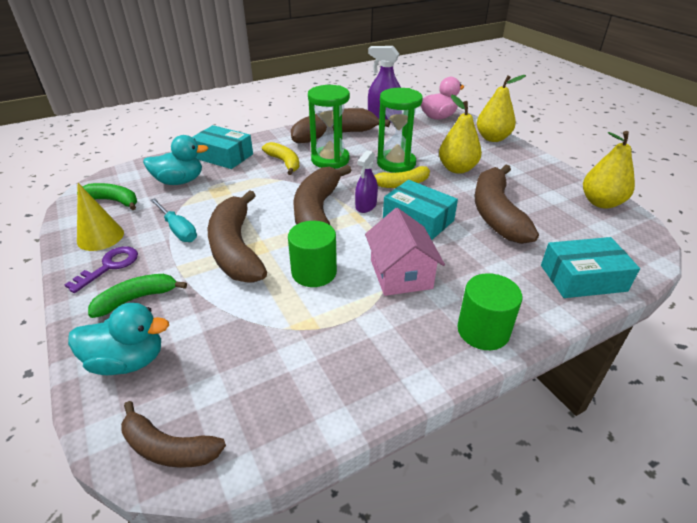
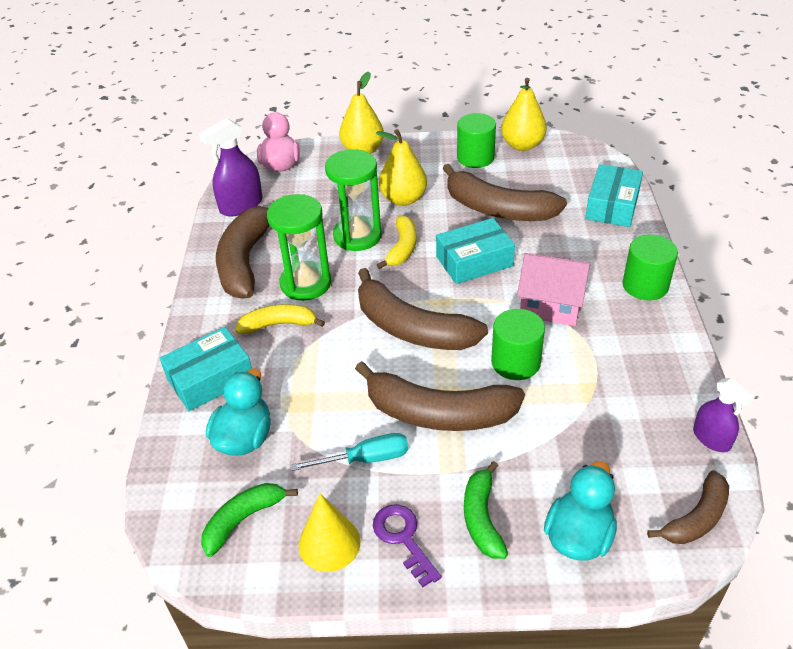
camera: 60 degrees left, 5 degrees up
purple spray bottle [355,150,378,213] -> purple spray bottle moved to [693,378,754,452]
none -> green cylinder [457,113,496,168]

